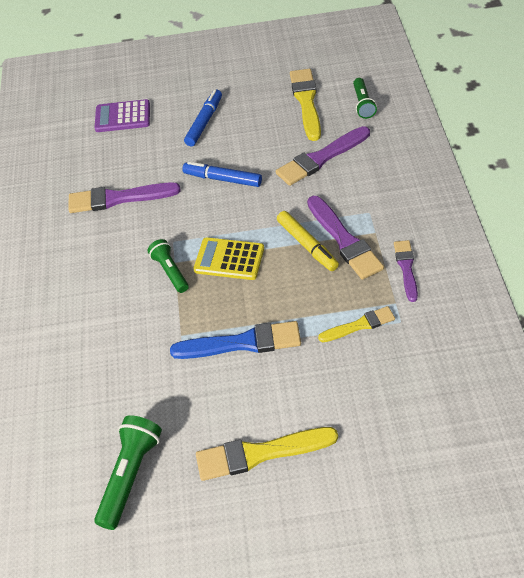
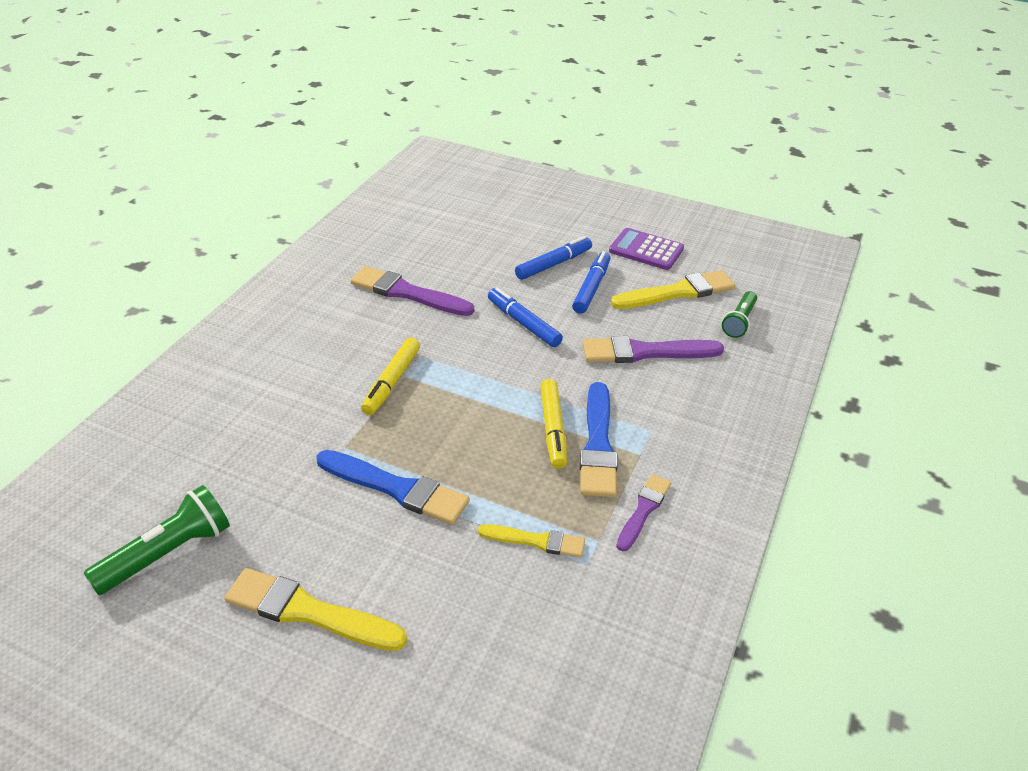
camera: 25 degrees right, 10 degrees down
purple calculator [95,99,150,132] -> purple calculator moved to [609,228,684,270]
green flashlight [147,239,189,293] -> yellow marker [361,338,420,415]
yellow calculator [193,237,264,280] -> none
yellow brush [290,69,321,141] -> yellow brush turned 45 degrees clockwise [611,270,735,309]
purple brush [307,196,384,280] -> blue brush [580,382,618,497]
none -> blue marker [572,251,610,314]

